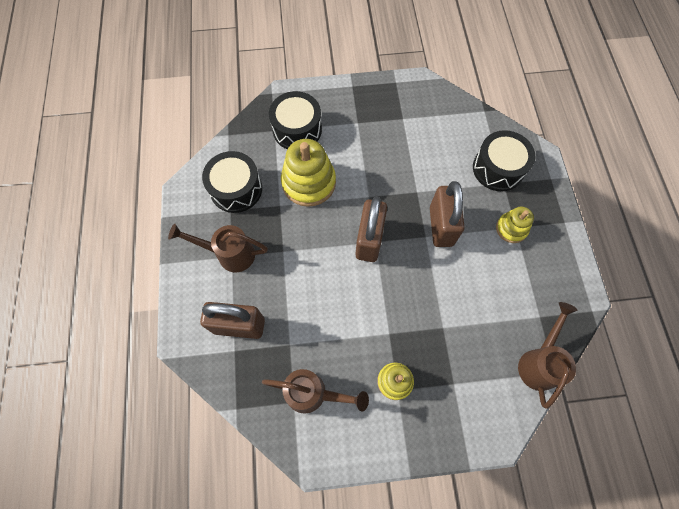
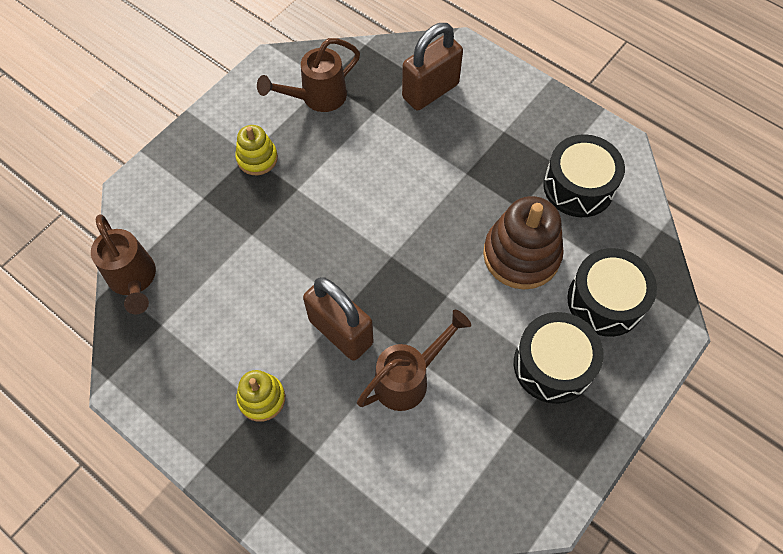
camera: 135 degrees right, 5 degrees down
brown watering can [168,224,268,272] -> brown watering can moved to [357,310,471,411]
yellow stacking toy [281,139,336,207] -> brown stacking toy [483,196,564,289]
brown padlock [355,196,387,262] -> none
black drum [473,130,536,191] -> black drum moved to [514,312,604,404]

